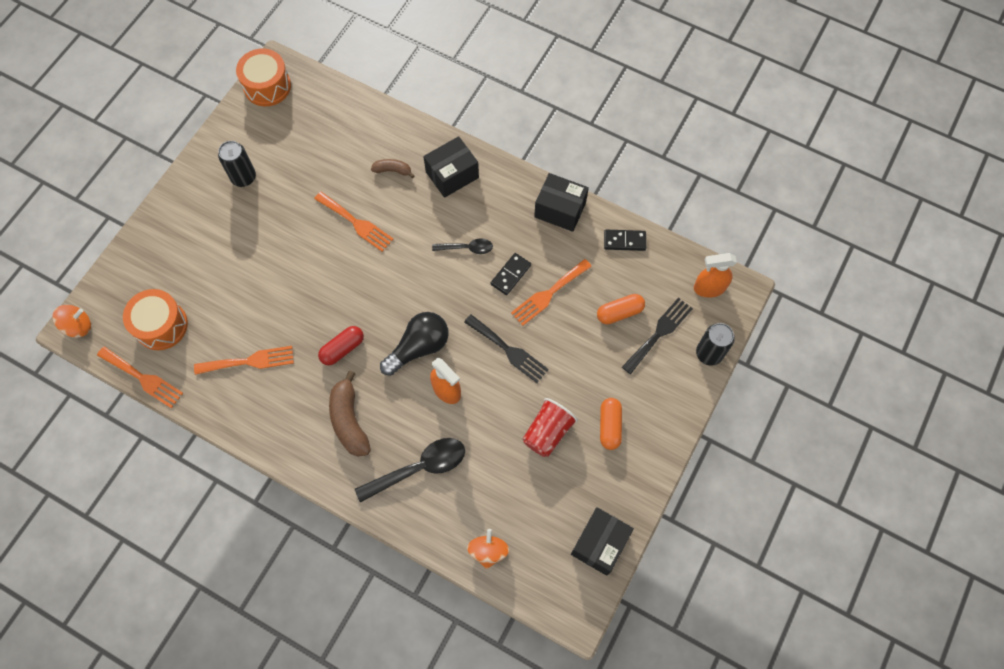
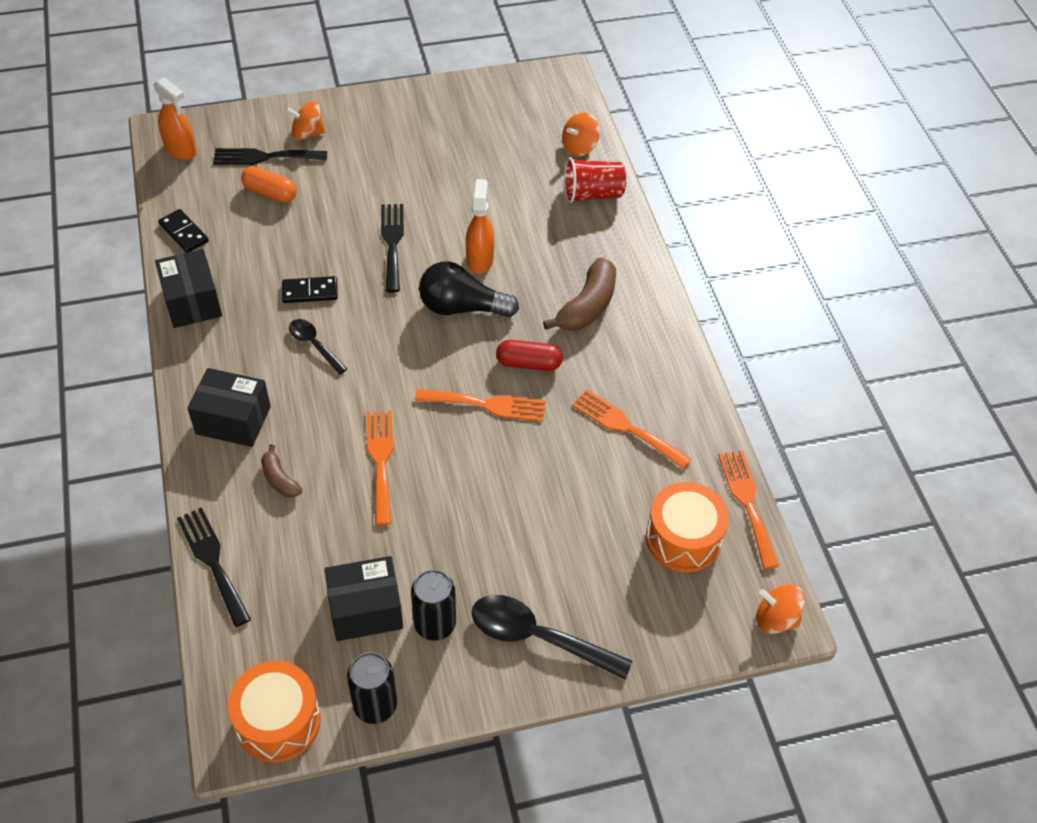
camera: 135 degrees left, 15 degrees down
black spoon [355,438,465,503] -> black spoon moved to [471,595,632,680]
orange fork [511,259,592,326] -> orange fork moved to [415,389,546,422]
red cup [523,398,578,457] -> red cup moved to [564,157,626,203]
black box [571,507,634,576] -> black box moved to [324,556,403,641]
orange capsule [600,398,622,450] -> none
black can [696,323,735,366] -> black can moved to [347,652,397,724]
none -> black fork [177,507,251,627]
none -> orange spinning top [285,101,326,140]

